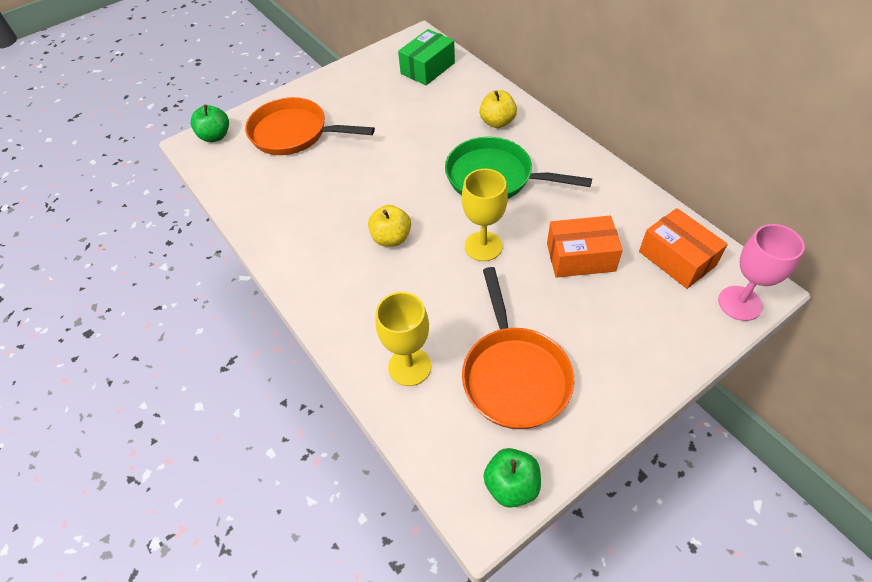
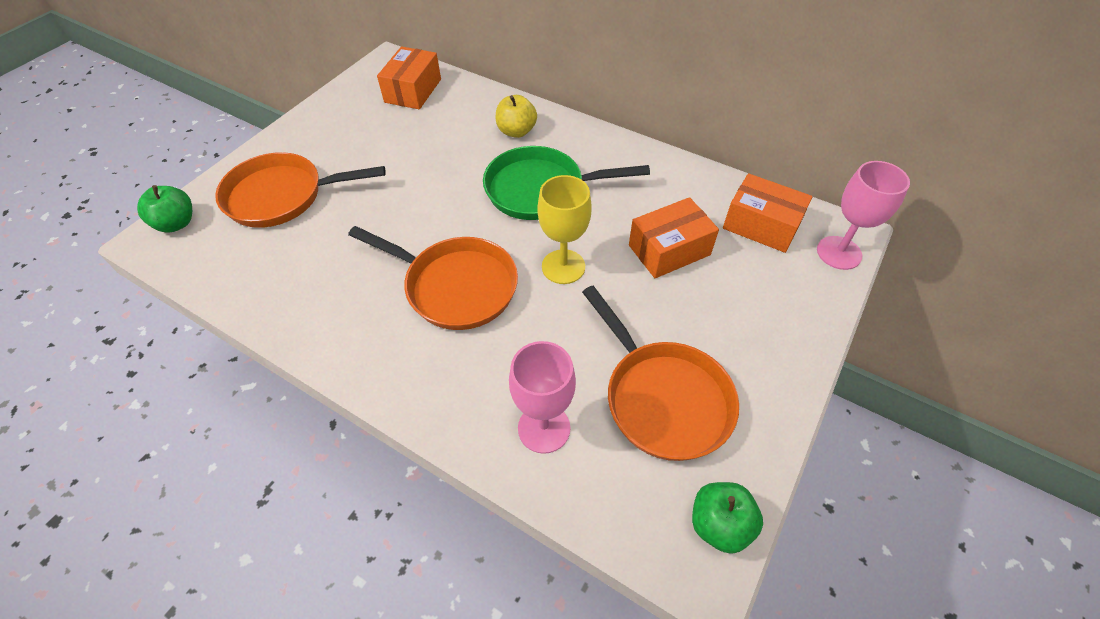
camera: 25 degrees left, 0 degrees up
yellow apple [368,205,411,247] -> orange pan [348,226,518,330]
yellow goblet [375,292,431,386] -> pink goblet [509,341,576,454]
green box [398,29,455,85] -> orange box [377,46,441,109]

